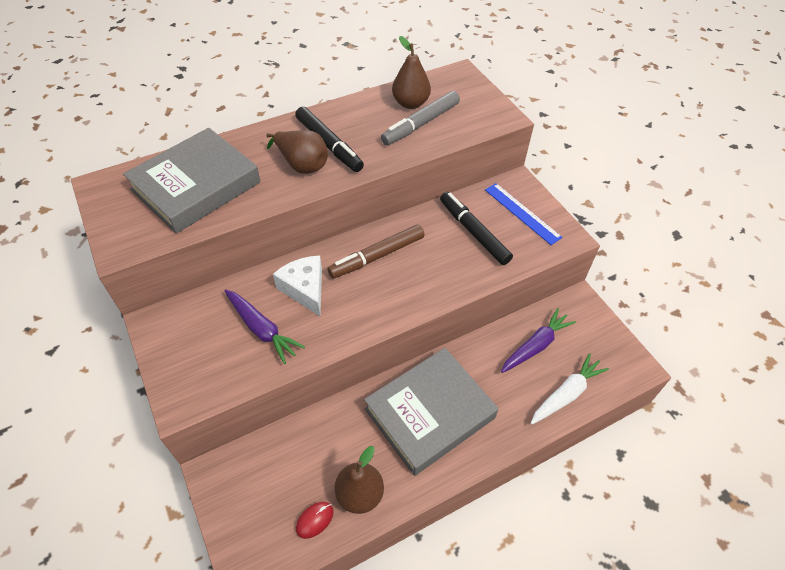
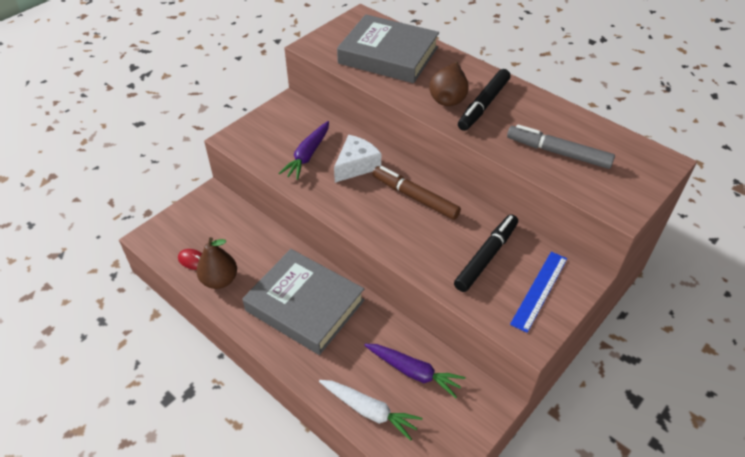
camera: 70 degrees right, 5 degrees down
brown pear [392,36,431,109] -> none

